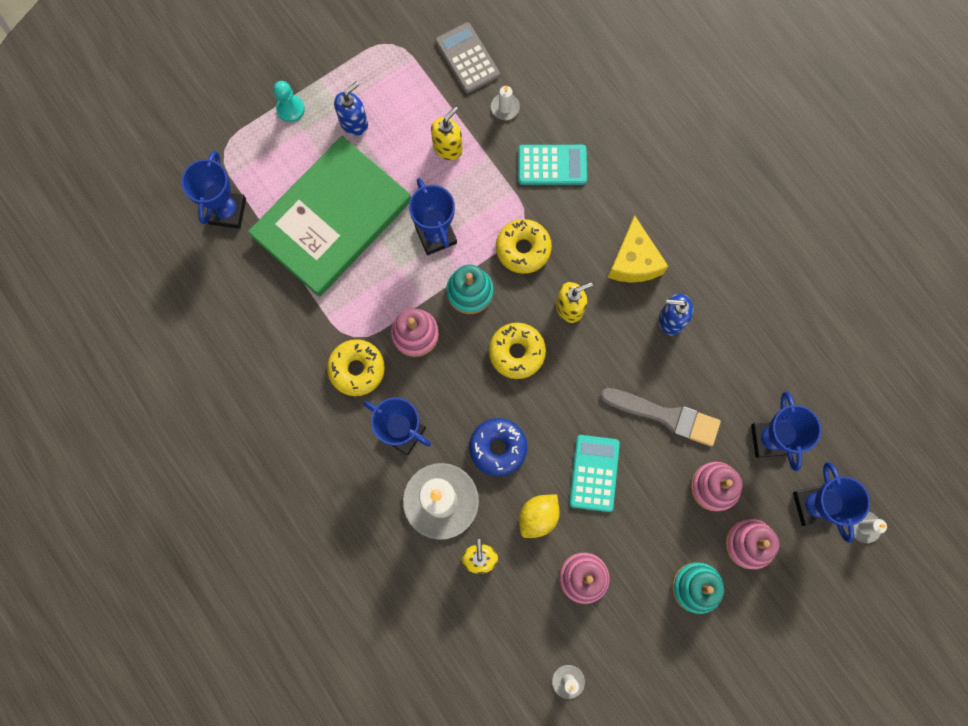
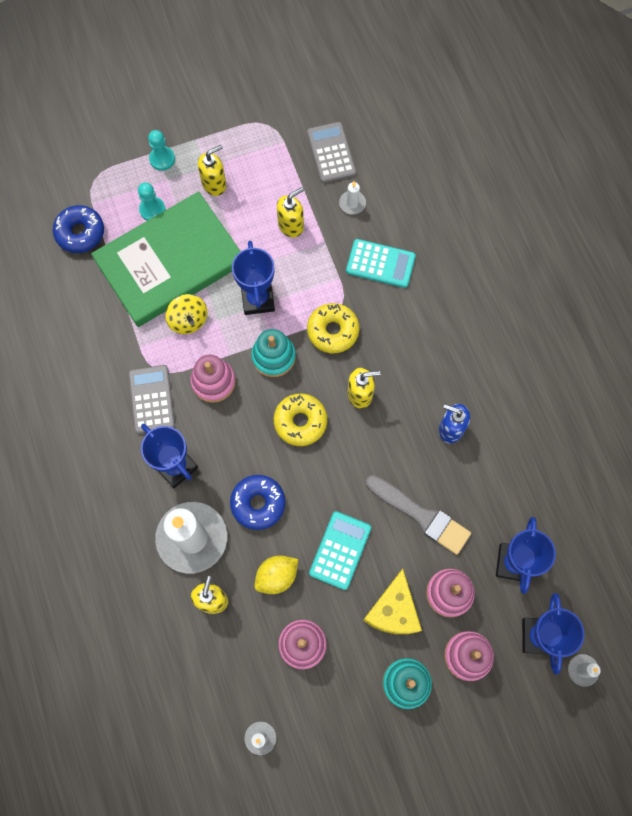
camera: 15 degrees right, 5 degrees down
blue trophy [181,151,246,229] -> blue donut [53,205,104,253]
yellow donut [327,339,385,396] -> grey calculator [129,365,175,434]
blue soap dispenser [334,81,368,136] -> yellow soap dispenser [198,145,226,196]
yellow cheese [608,215,668,283] -> yellow cheese moved to [363,569,422,634]
none -> turquoise pawn [138,182,166,221]
none -> yellow spinning top [165,294,208,334]

